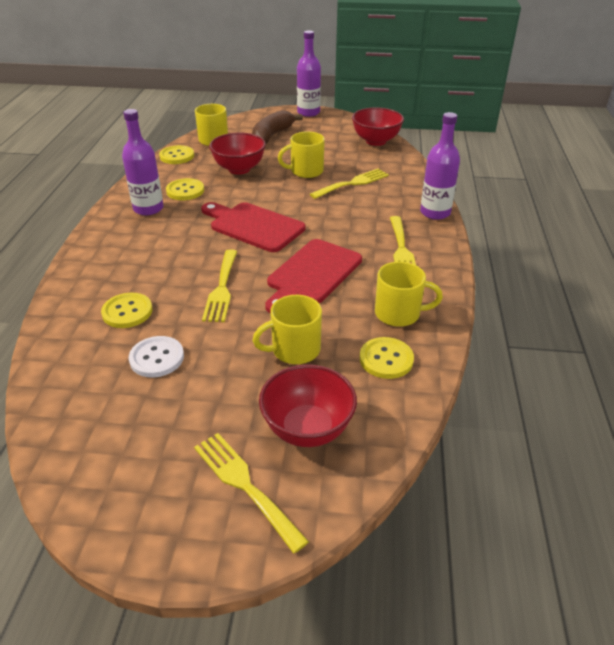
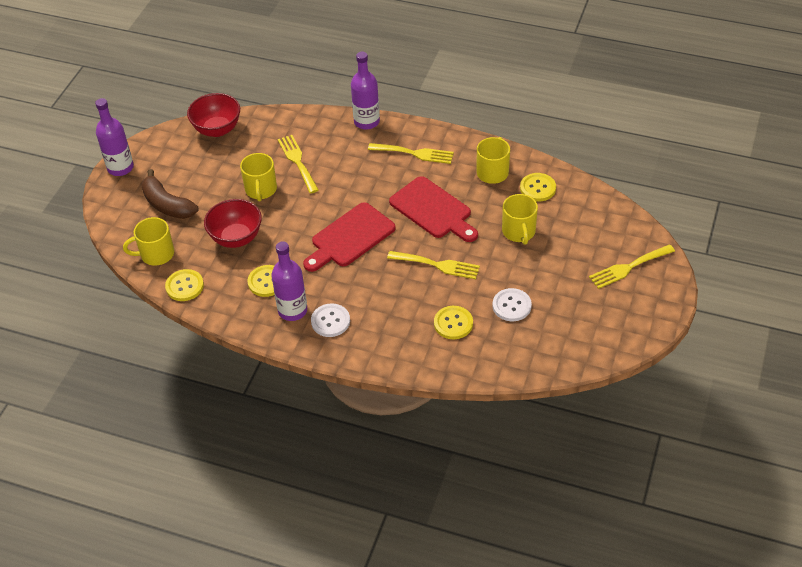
camera: 75 degrees left, 10 degrees up
red bowl [259,364,357,447] -> none
none -> white button [311,303,350,337]

